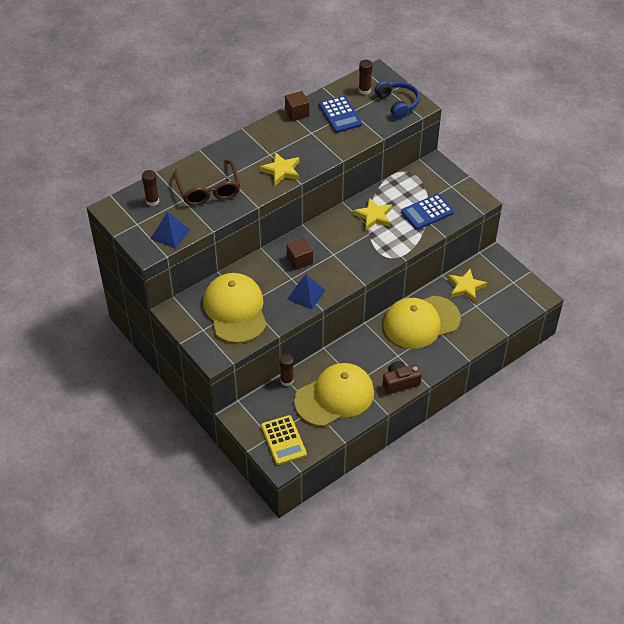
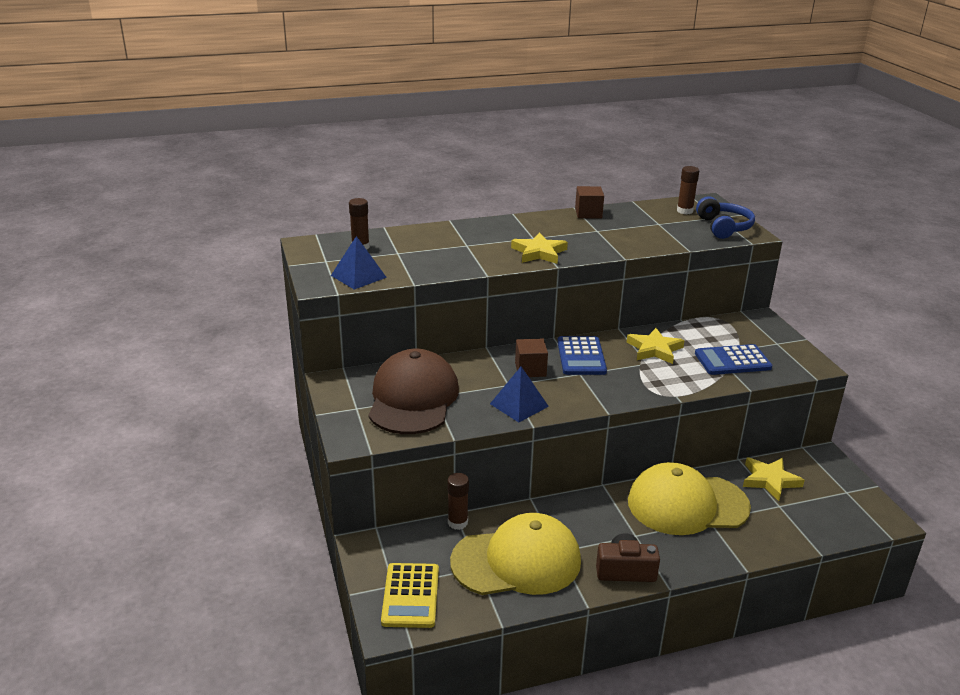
camera: 20 degrees right, 20 degrees down
brown glasses [174,159,240,206] -> none
yellow cap [203,273,267,343] -> brown cap [369,349,459,434]
blue calculator [319,96,362,133] -> blue calculator moved to [557,336,607,375]

